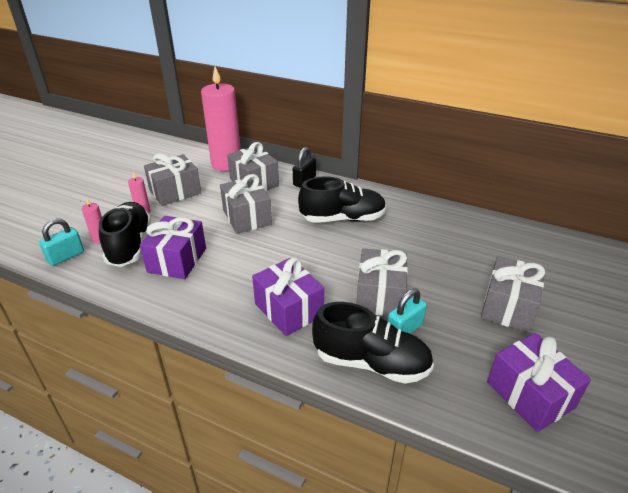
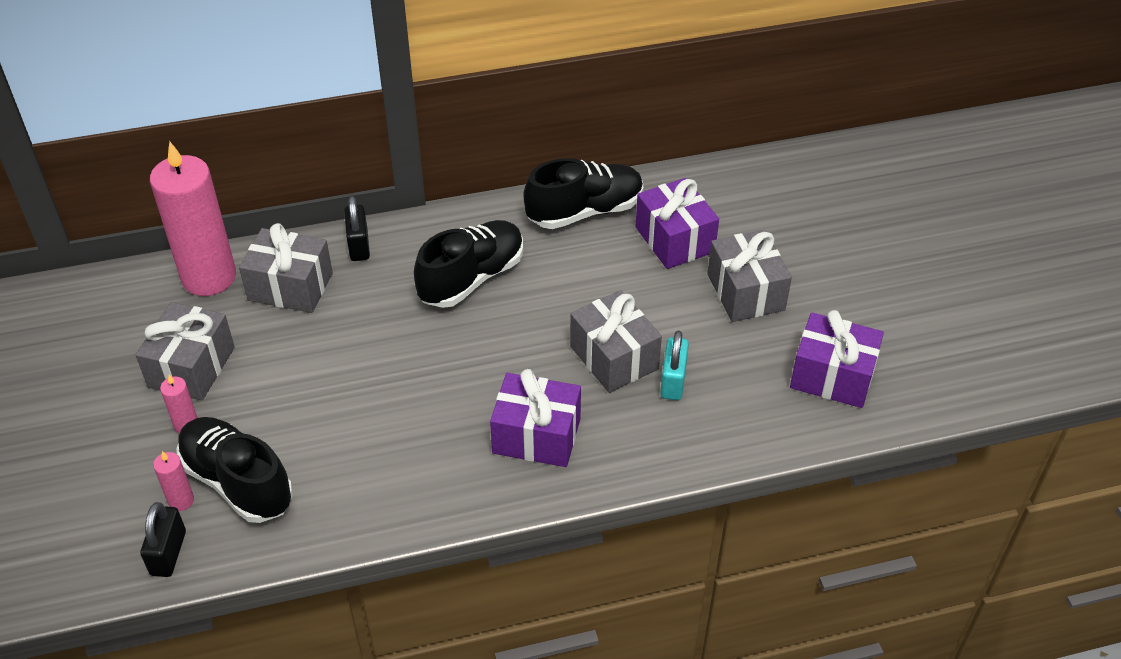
camera: 40 degrees left, 10 degrees up
turquoise padlock [39,218,84,266] -> black padlock [140,502,186,577]
purple gift [140,216,206,279] -> purple gift moved to [635,178,719,269]
grey gift [220,174,272,234] -> none
black shoe [312,302,434,384] -> black shoe moved to [523,158,643,229]

